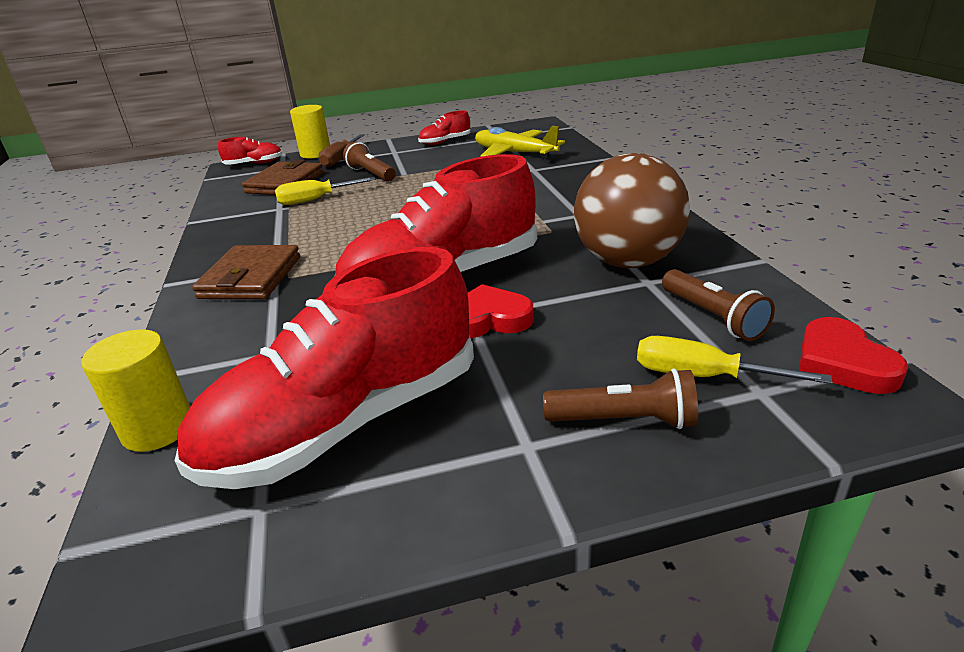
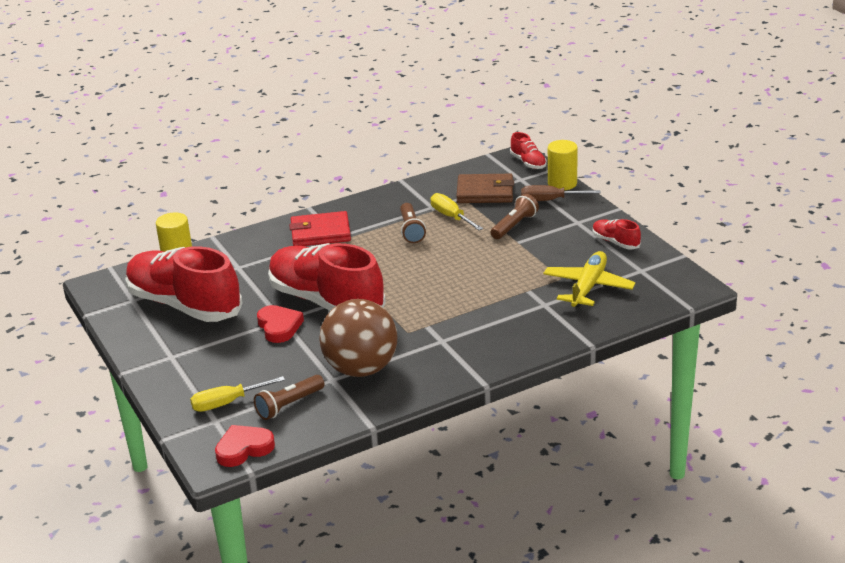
camera: 75 degrees right, 0 degrees up
brown wallet [192,245,300,299] -> red wallet [289,211,351,246]
brown flashlight [543,368,698,429] -> brown flashlight moved to [400,203,426,243]
yellow screwdriver [637,336,832,384] -> yellow screwdriver turned 120 degrees counterclockwise [190,376,285,412]

